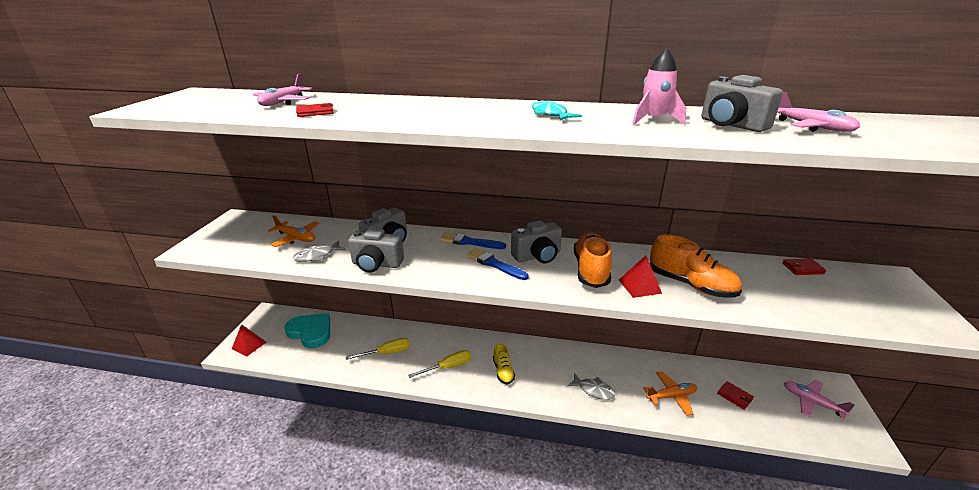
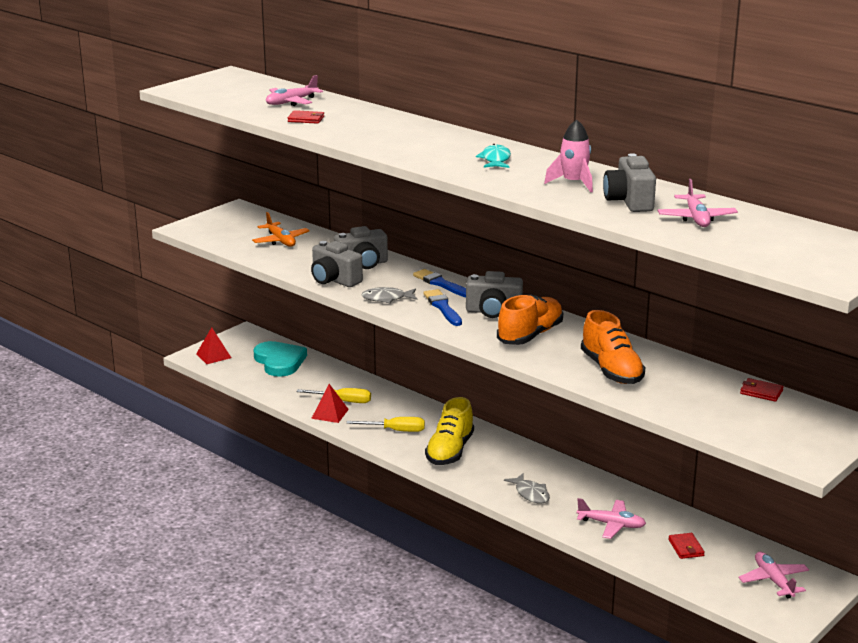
camera: 30 degrees right, 5 degrees down
grey fish [293,241,346,262] -> grey fish moved to [362,287,417,303]
yellow shoe [493,343,515,385] -> yellow shoe [425,397,474,465], size x1.68
red pyramid [619,256,662,298] -> red pyramid moved to [311,384,349,423]
orange plane [643,371,697,416] -> pink plane [577,498,646,539]

